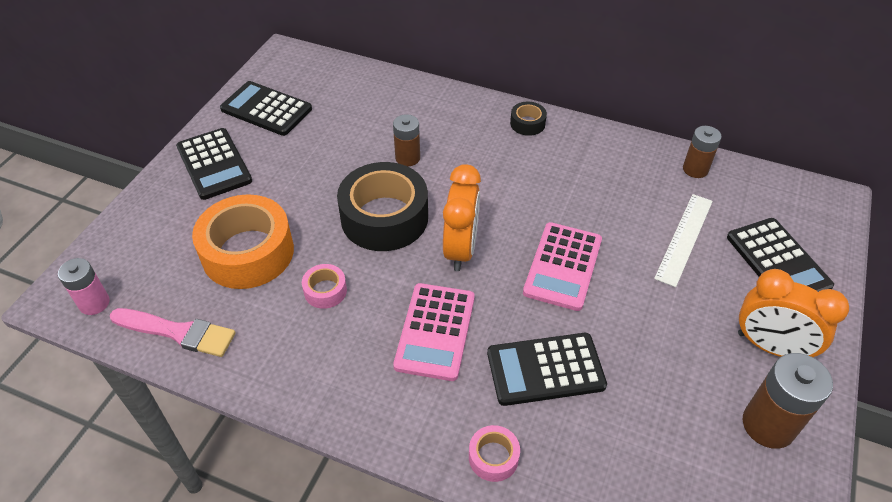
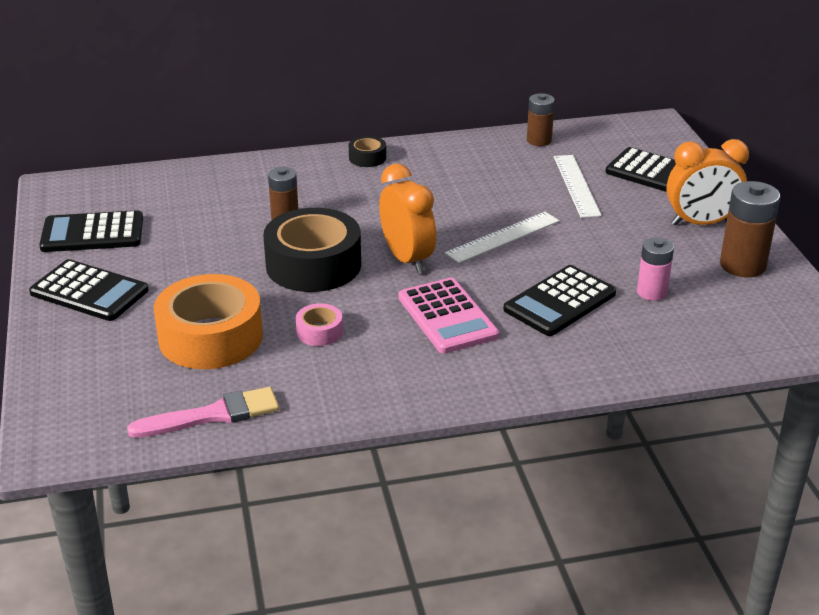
camera: 35 degrees left, 15 degrees down
pink battery [58,258,110,315] -> pink battery moved to [637,237,674,301]
pink tape [469,425,520,482] -> none
pink calculator [523,222,602,311] -> white ruler [445,212,559,263]

